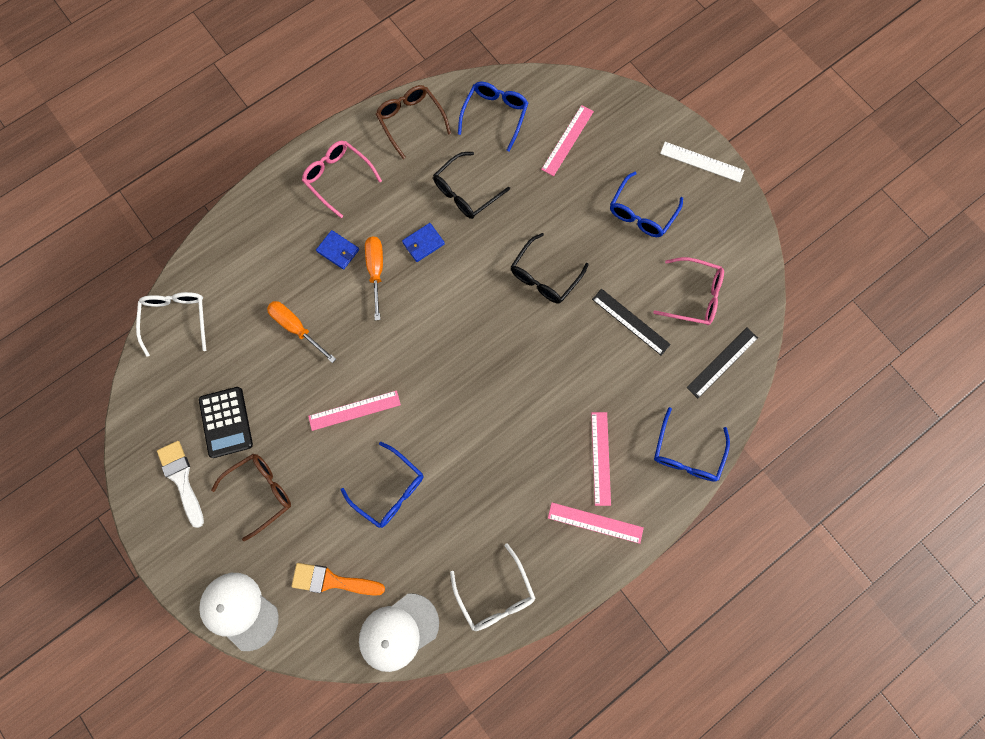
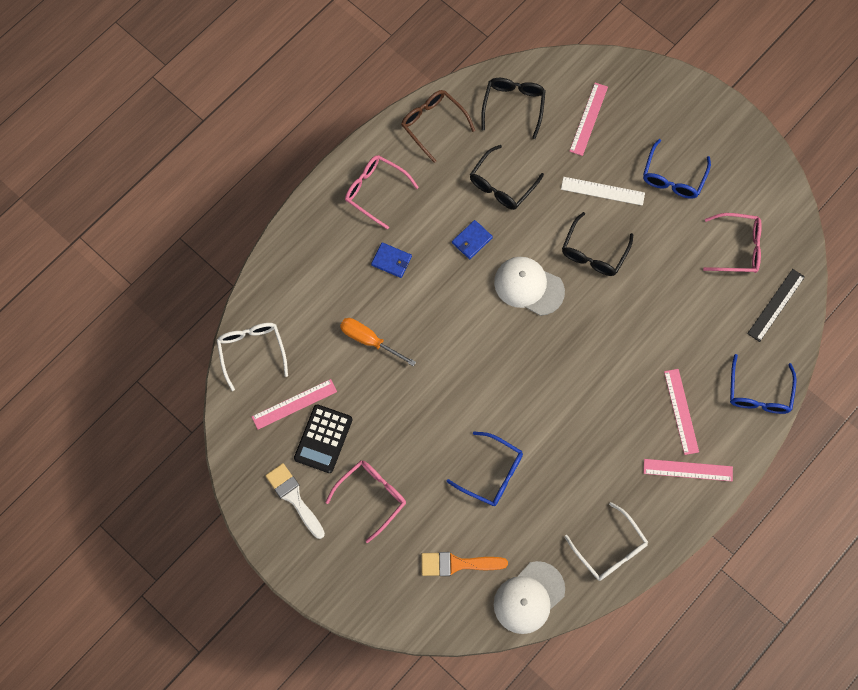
camera: 10 degrees left, 5 degrees down
black calculator [199,387,253,458] -> black calculator turned 45 degrees clockwise [294,404,352,473]
white cap [199,573,279,651] -> white cap moved to [494,257,565,316]
brown glasses [211,454,291,541] -> pink glasses [325,461,406,543]
pink ruler [308,390,401,431] -> pink ruler moved to [252,379,337,430]
orange screwdriver [365,236,383,320] -> none
blue glasses [458,82,528,152] -> black glasses [481,78,546,139]
black ruler [592,289,671,356] -> none
white ruler [660,142,744,183] -> white ruler moved to [561,177,645,206]

